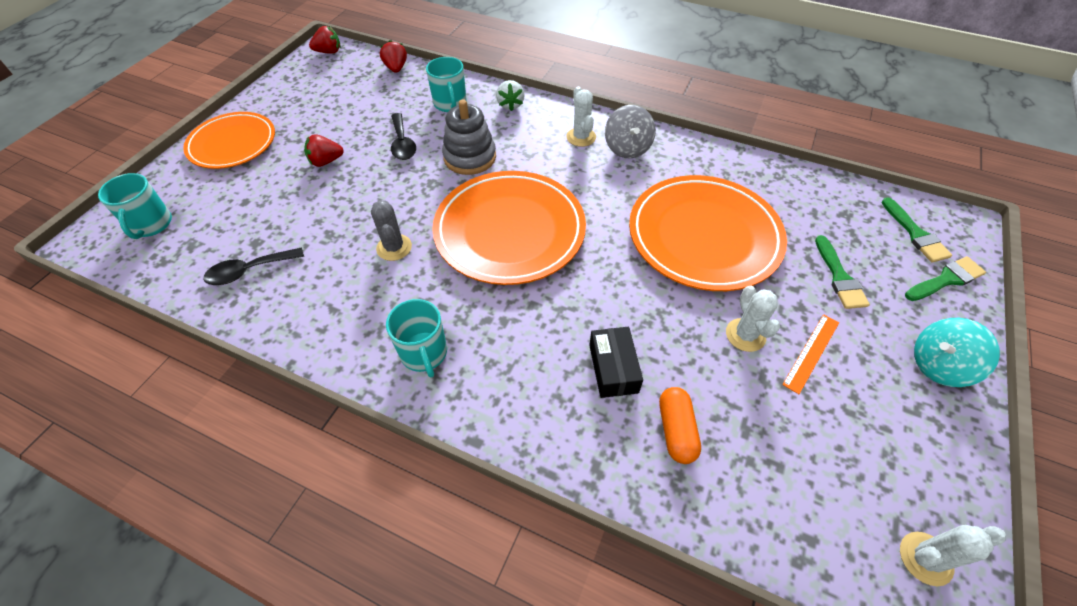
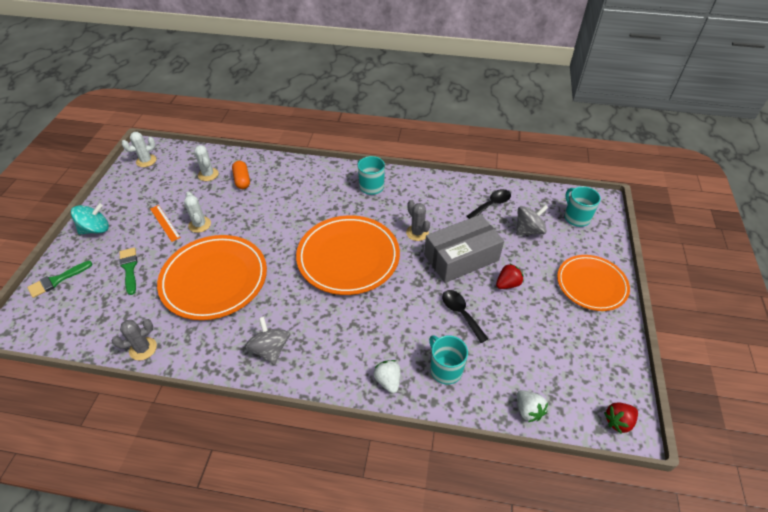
camera: 165 degrees right, 5 degrees down
red strawberry [380,40,407,73] -> white strawberry [517,390,548,422]
grey stacking toy [442,100,496,175] -> none
white cactus [566,87,596,147] -> white cactus moved to [194,145,219,181]
black box [589,327,643,398] -> none
orange ruler [782,314,839,394] -> orange ruler turned 60 degrees counterclockwise [150,205,181,242]
green brush [882,197,952,262] -> none
none -> grey cactus [112,319,157,360]
none -> grey box [424,214,504,283]
none -> grey spinning top [516,204,548,235]

